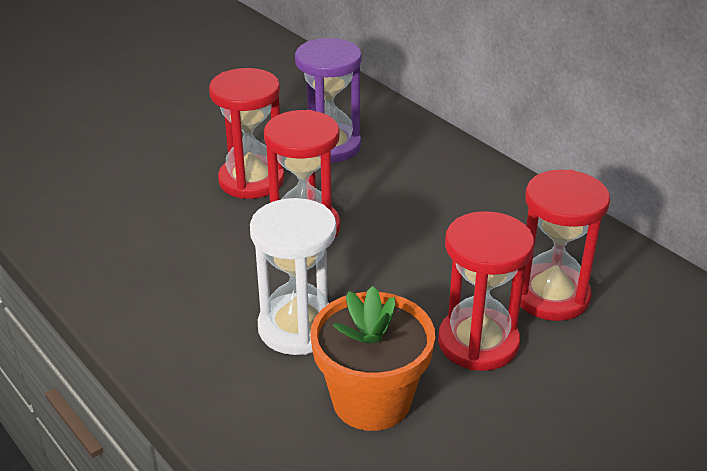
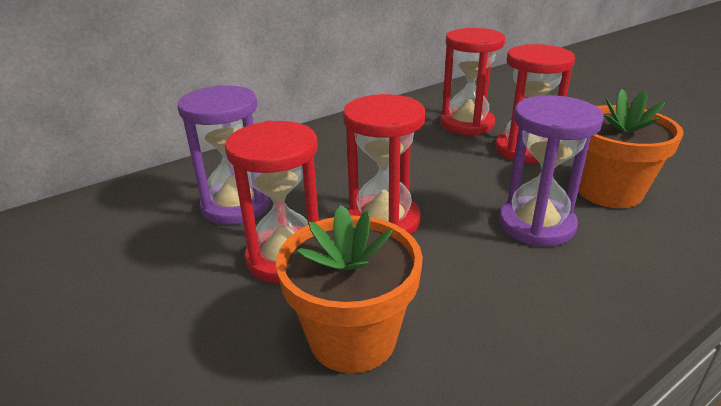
camera: 85 degrees left, 5 degrees down
white hourglass [250,198,337,355] -> purple hourglass [499,95,604,247]
none -> orange flower pot [276,205,423,373]

